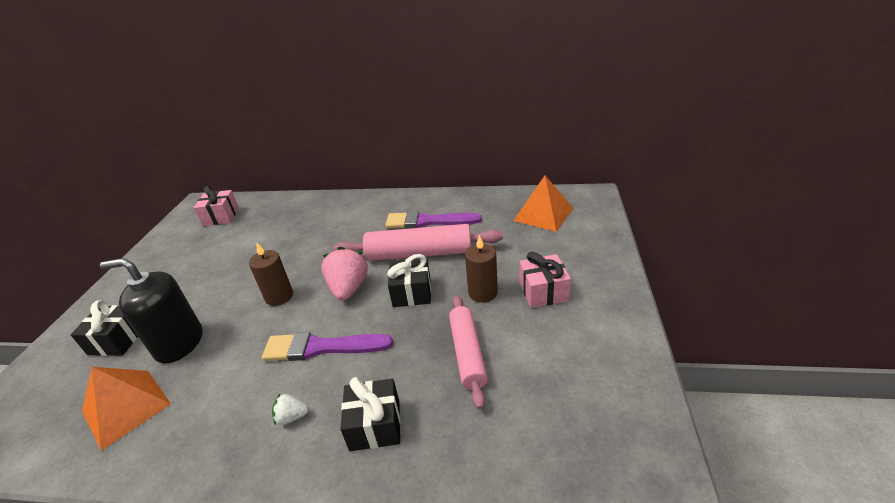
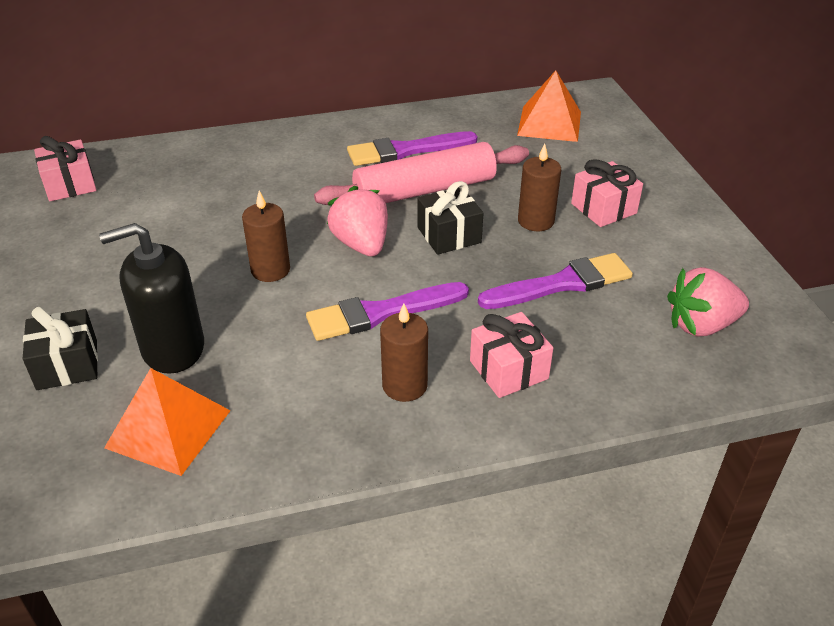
camera: 25 degrees left, 5 degrees up
white strawberry [272,394,308,425] -> brown candle [380,303,428,402]
black gift [340,377,401,451] -> pink gift [470,312,553,398]
pink rolling pin [449,295,488,409] -> purple brush [478,253,633,309]
none -> pink strawberry [667,267,749,336]

